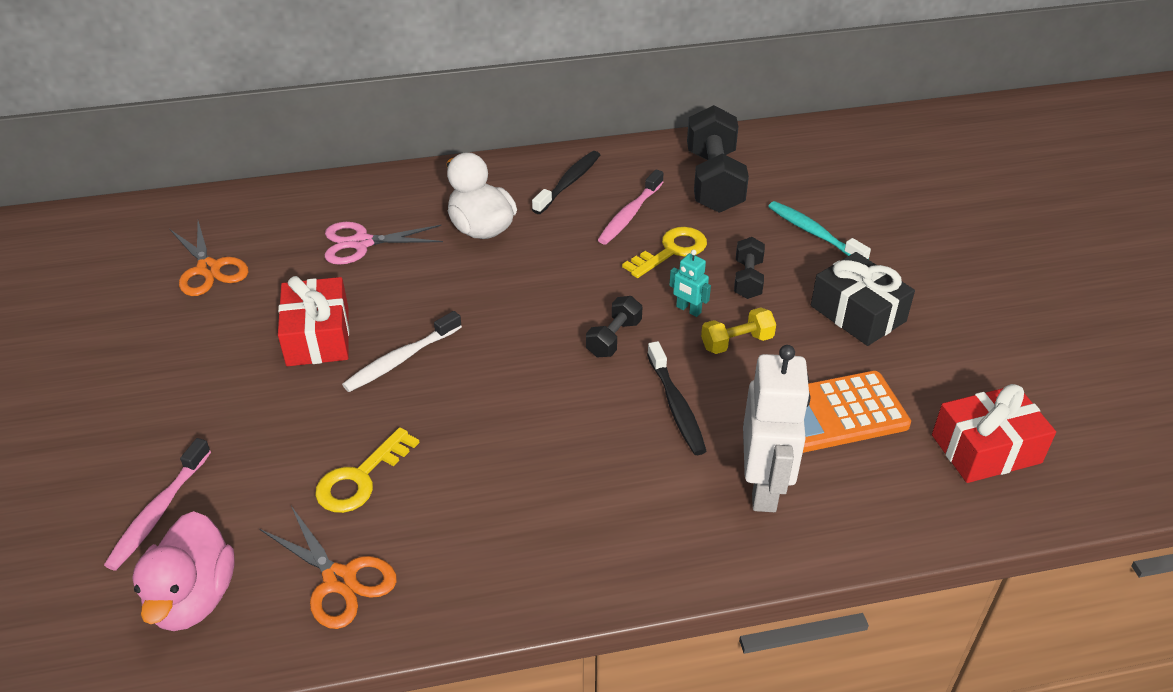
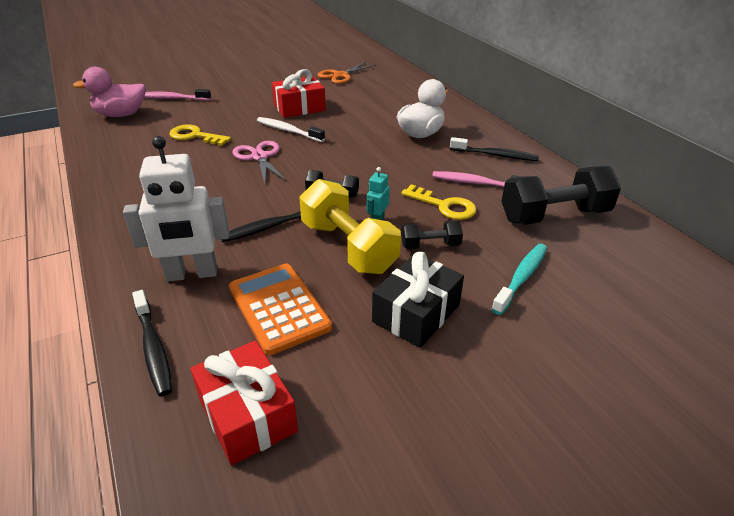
camera: 75 degrees right, 5 degrees down
orange scissors [260,506,397,629] -> none
pink scissors [325,222,443,265] -> pink scissors moved to [232,141,287,184]
yellow dumbbell [701,307,776,354] -> yellow dumbbell [299,179,401,274], size x1.97
none -> black toothbrush [132,290,172,397]

